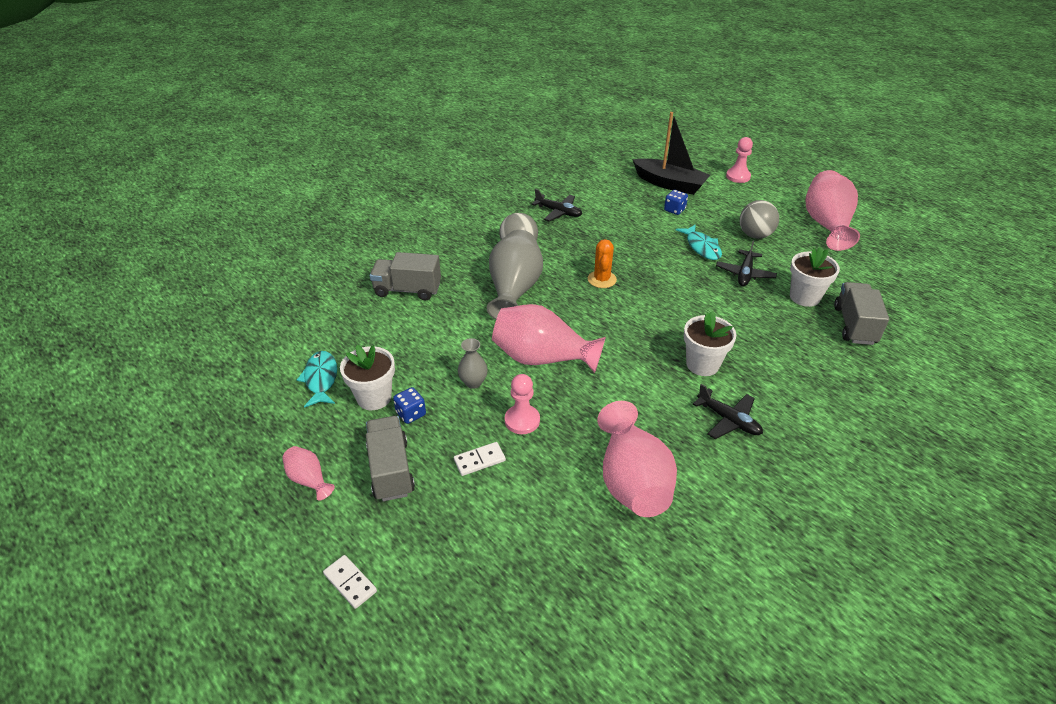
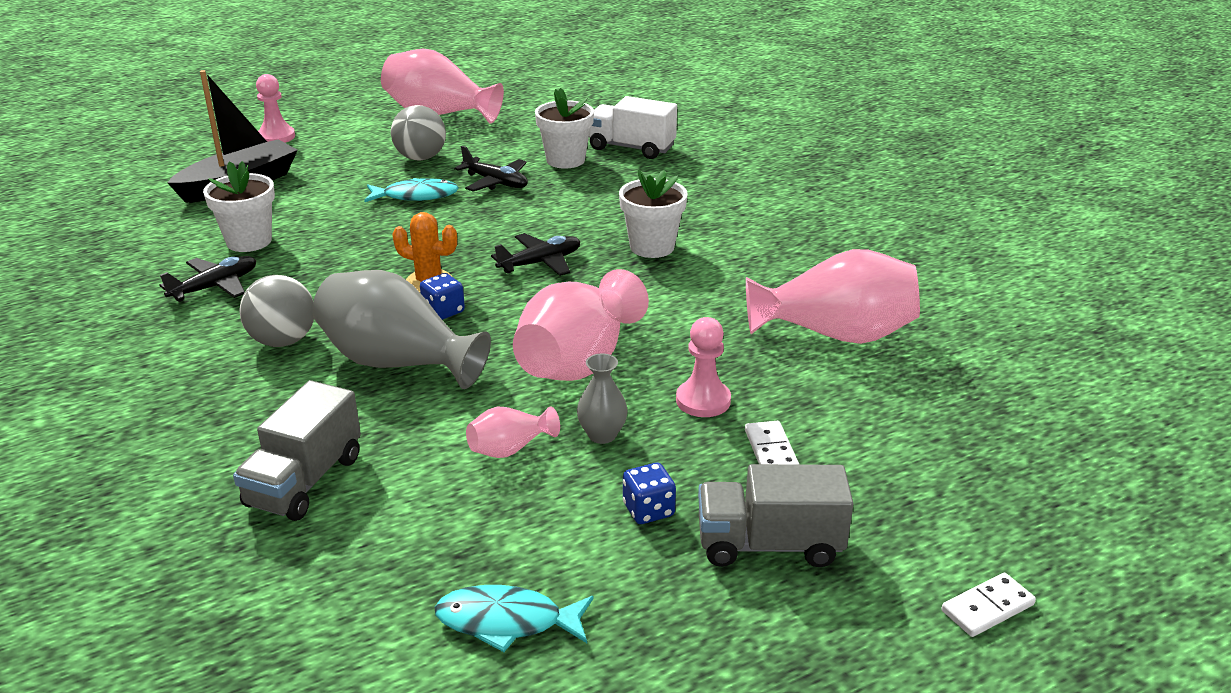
camera: 75 degrees left, 10 degrees down
pink vase [282,446,335,501] -> pink vase moved to [466,406,560,458]
white flower pot [340,345,395,410] -> white flower pot moved to [203,161,275,252]
blue dice [664,190,688,215] -> blue dice moved to [420,273,465,320]
black plane [693,384,763,439] -> black plane moved to [491,233,580,276]
grey truck [834,282,889,345] -> white truck [589,96,677,159]

